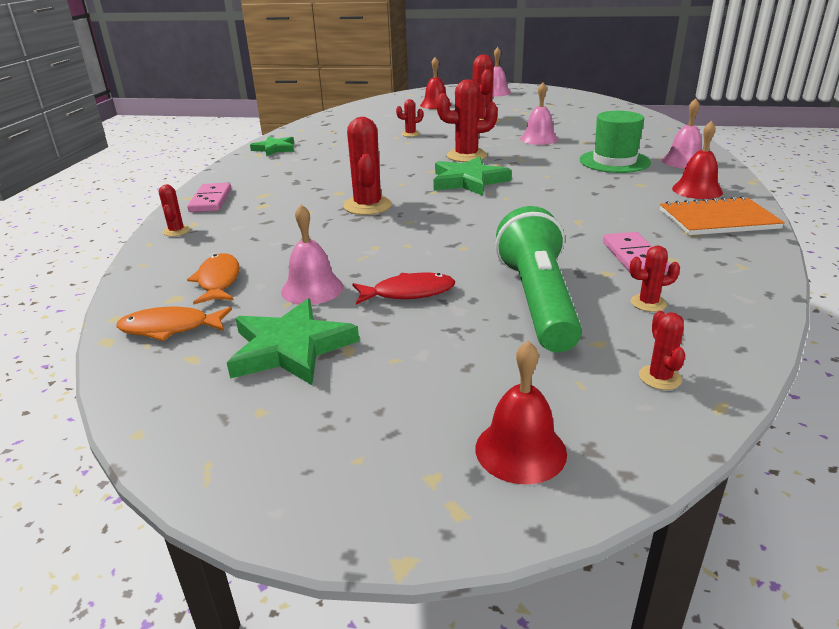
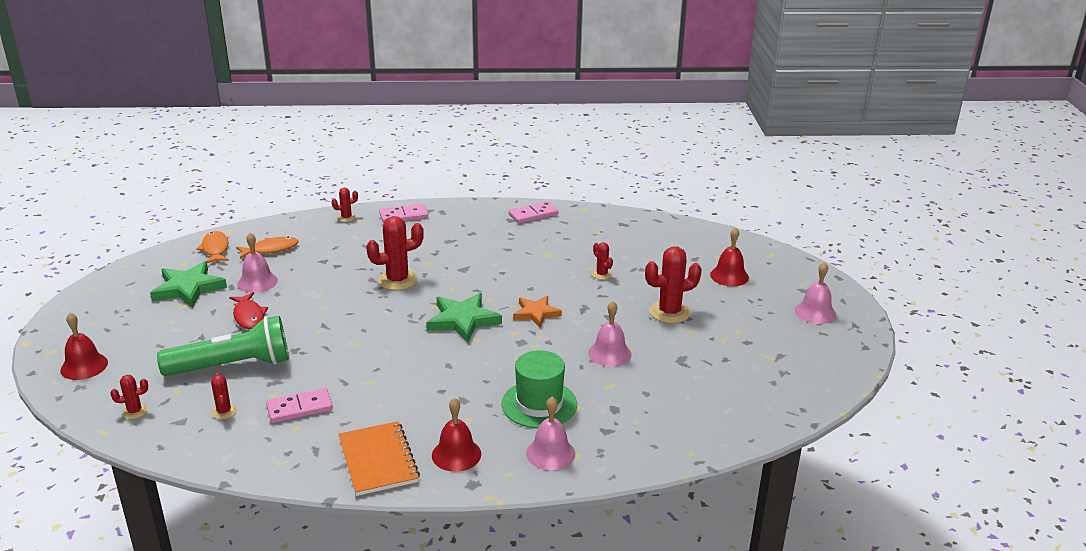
camera: 75 degrees right, 0 degrees up
green star [250,136,294,157] -> pink domino [509,201,559,224]
red cactus [437,80,498,162] -> orange star [513,296,562,327]

